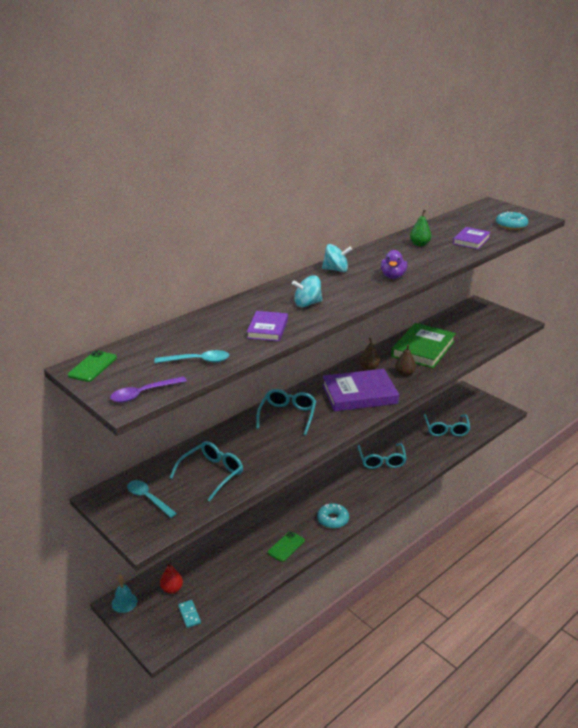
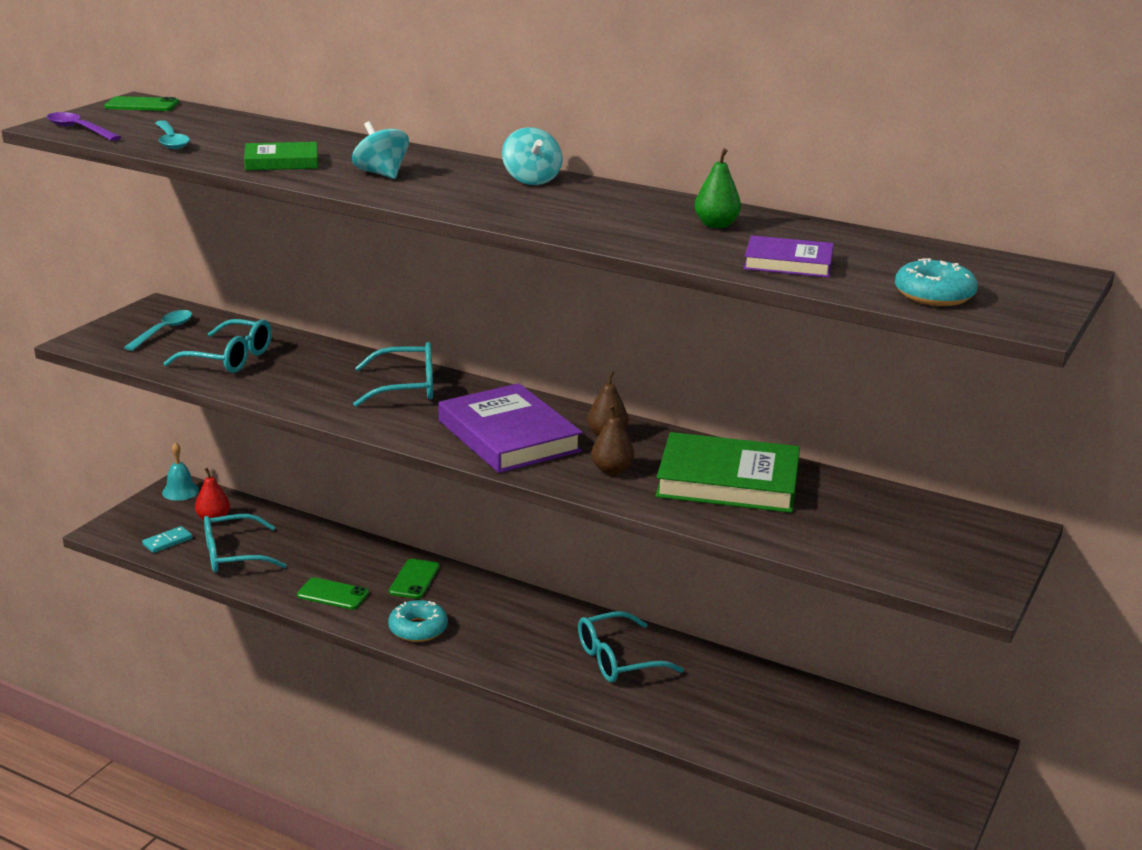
camera: 70 degrees right, 5 degrees down
purple book [247,311,288,341] -> green book [244,142,318,170]
purple duck [381,250,407,279] -> none
turquoise glasses [424,414,470,437] -> turquoise glasses moved to [204,514,286,573]
none -> green phone [389,559,440,599]

